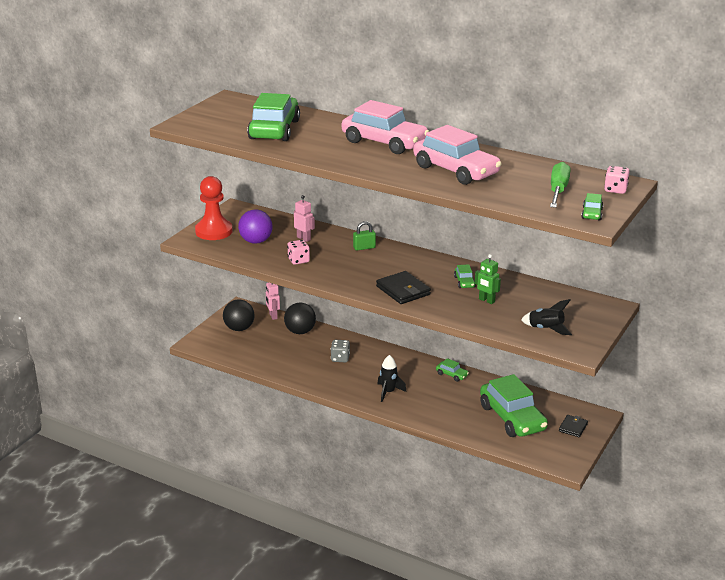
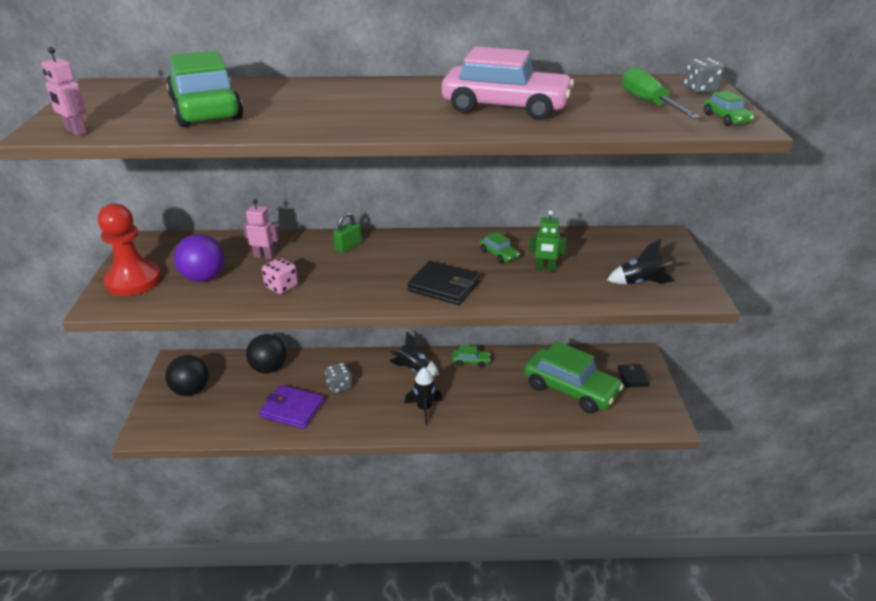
camera: 30 degrees left, 5 degrees up
pink robot [266,283,280,320] -> pink robot moved to [41,47,87,136]
pink car [342,100,429,154] -> none
pink dice [604,166,630,194] -> grey dice [684,58,724,93]
none -> purple wallet [259,385,324,429]
none -> black rocket [389,331,439,376]

